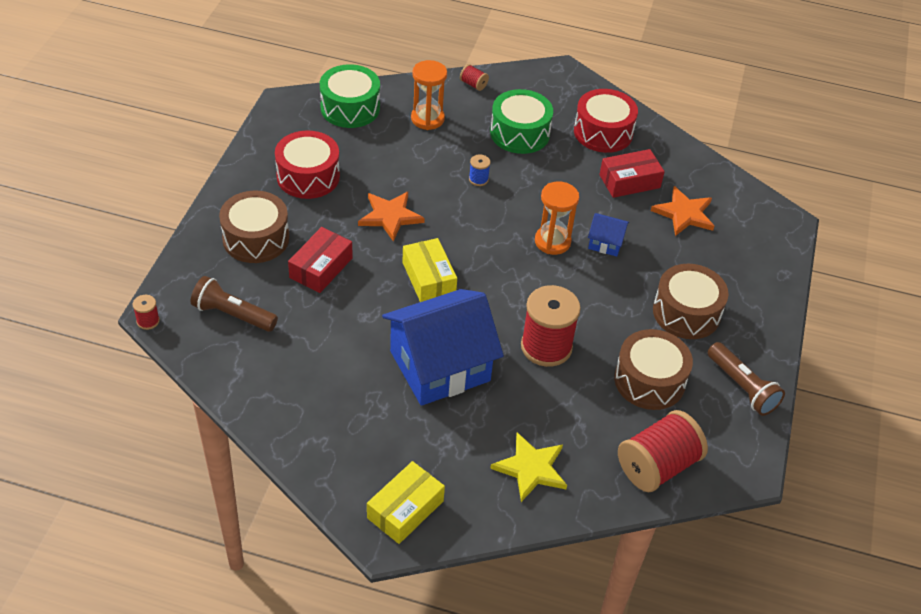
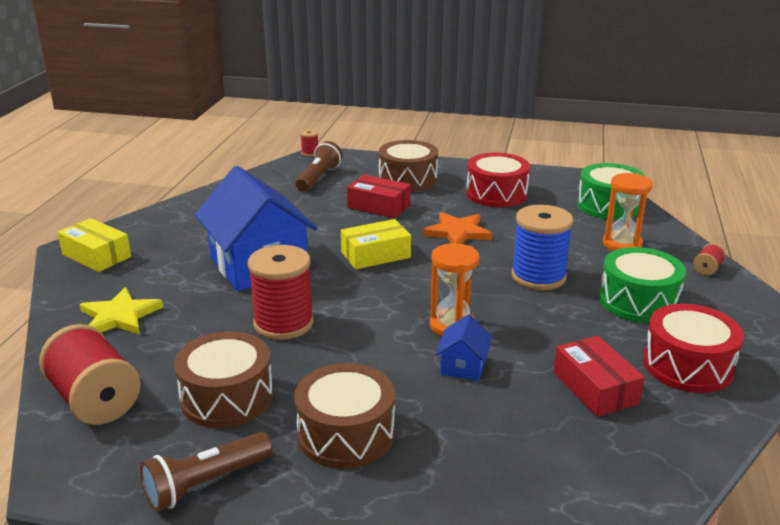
camera: 90 degrees right, 20 degrees down
blue spool [469,155,490,186] -> blue spool [511,205,573,290], size x2.31
orange star [651,186,714,236] -> none

